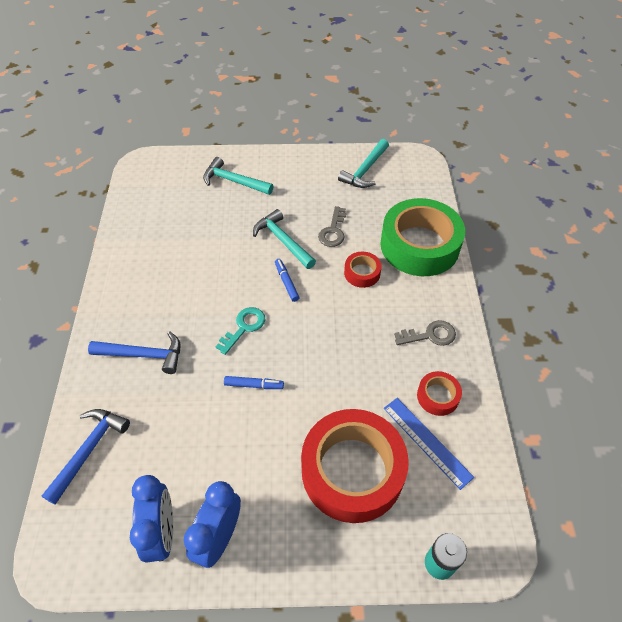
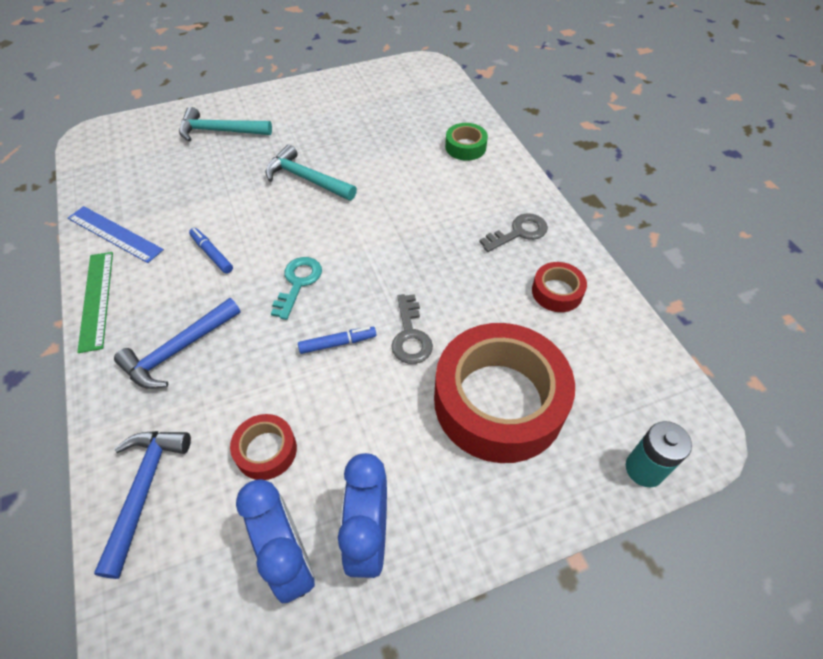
camera: 20 degrees left, 0 degrees up
blue hammer [88,331,180,374] -> blue hammer turned 150 degrees clockwise [114,298,241,389]
blue marker [275,259,300,302] -> blue marker moved to [189,228,233,274]
grey key [318,206,346,247] -> grey key moved to [391,294,433,364]
turquoise hammer [338,139,389,188] -> none
red tape [344,252,382,288] -> red tape moved to [230,414,297,480]
green tape [380,198,465,276] -> green tape [445,123,488,161], size x0.44
blue ruler [384,398,474,490] -> blue ruler moved to [68,206,164,263]
none -> green ruler [77,252,113,353]

